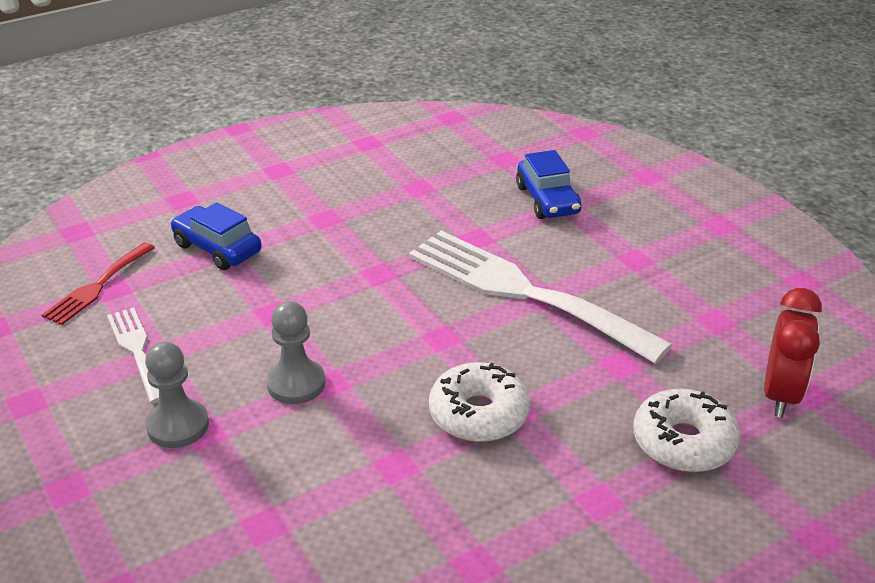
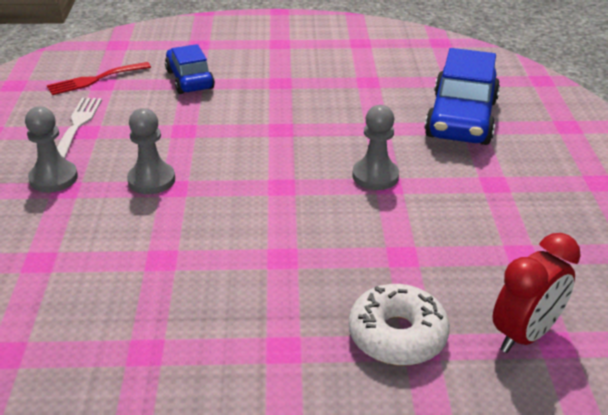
camera: 30 degrees right, 0 degrees up
white fork [409,231,672,364] -> grey pawn [352,105,399,190]
white donut [429,362,530,442] -> none
blue car [516,150,581,219] -> blue car [425,48,500,145], size x1.59

